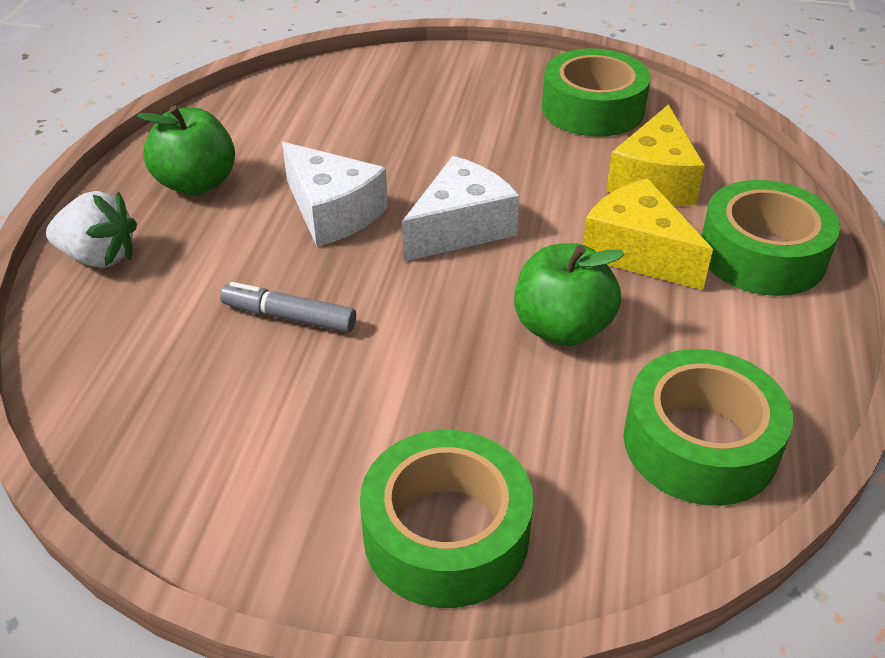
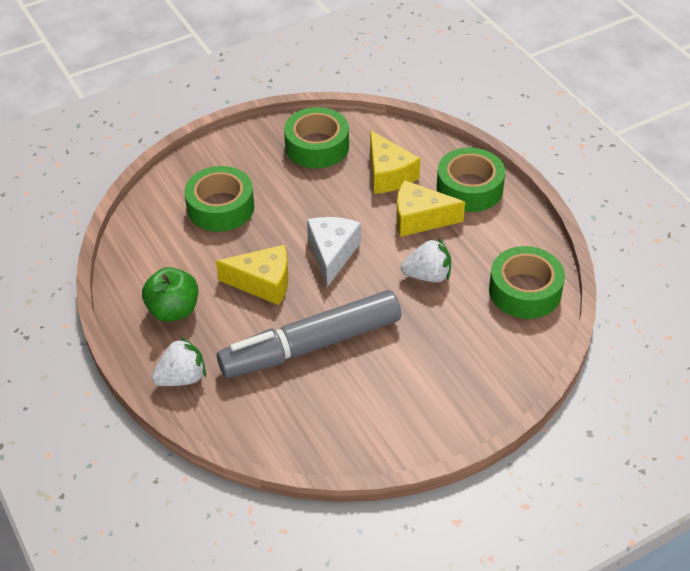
camera: 40 degrees left, 5 degrees up
grey marker [220,282,356,333] -> grey marker [217,290,401,378], size x2.41
white cheese [282,142,388,246] -> yellow cheese [216,245,289,305]
green tape [360,430,533,608] -> green tape moved to [184,166,255,232]
green apple [514,243,625,346] -> white strawberry [401,238,451,282]

